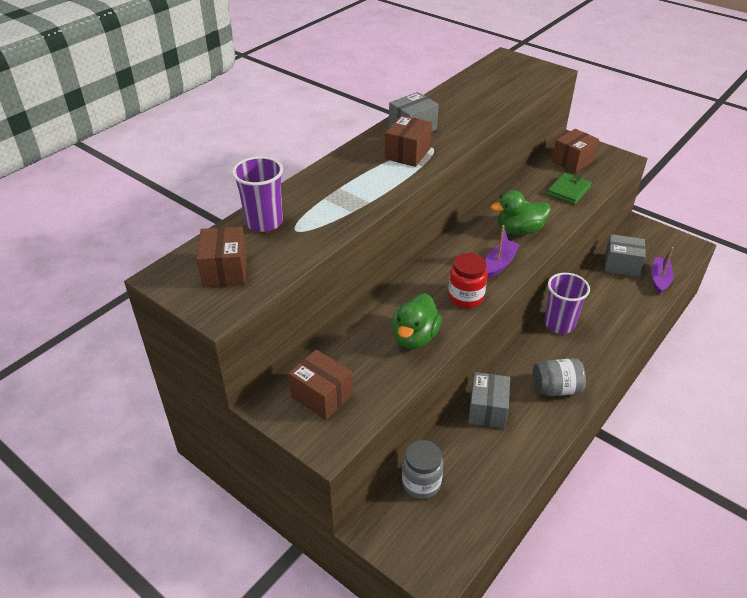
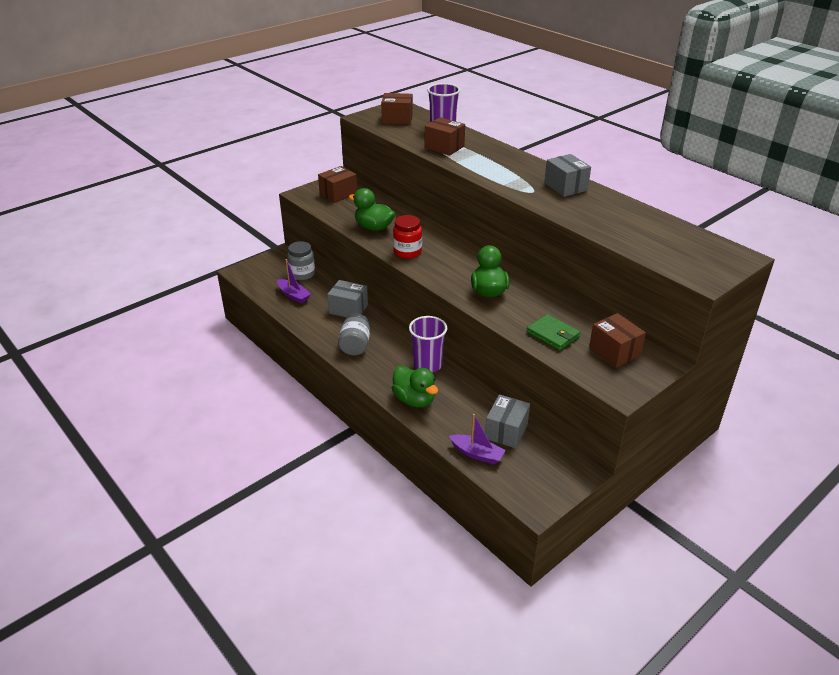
camera: 100 degrees right, 5 degrees down
brown box [385,115,432,167] -> brown box moved to [425,117,465,156]
purple boat [485,225,520,278] -> purple boat moved to [277,259,311,304]
none -> green duck [392,366,438,407]

